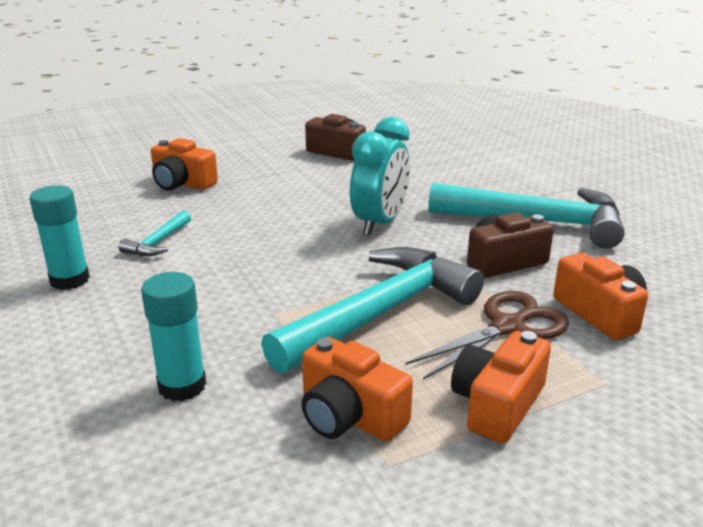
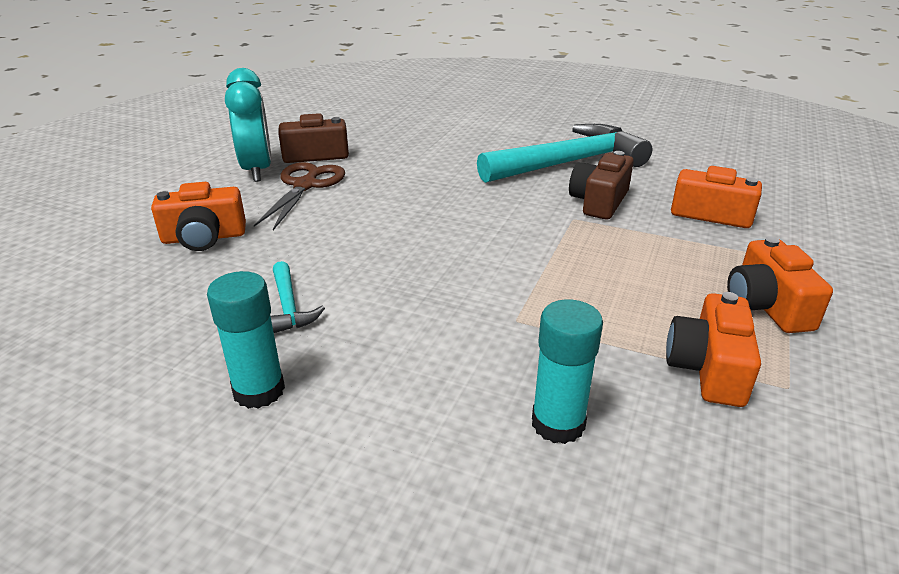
camera: 40 degrees left, 5 degrees up
turquoise hammer [261,247,484,373] -> none
orange camera [301,337,413,441] -> orange camera turned 105 degrees clockwise [666,292,761,407]
turquoise clock [350,117,410,236] -> turquoise clock moved to [225,68,272,182]
brown scissors [405,291,569,380] -> brown scissors moved to [254,162,345,230]

